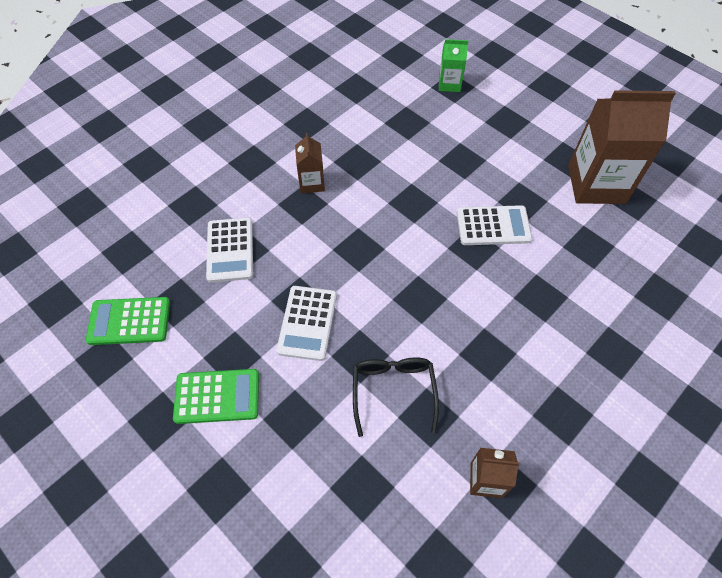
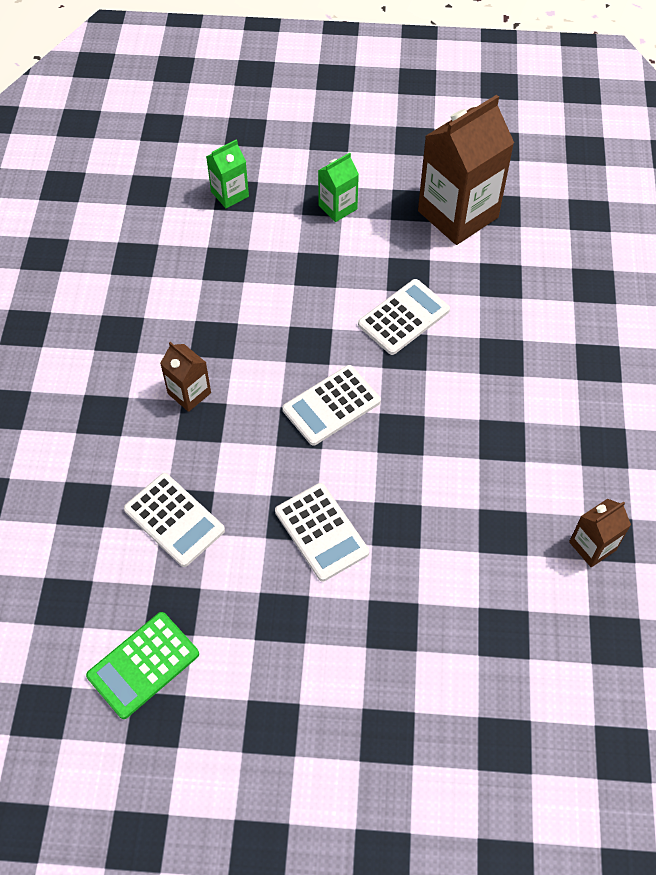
camera: 40 degrees left, 0 degrees up
green calculator [173,369,259,424] -> none
black glasses [353,357,439,437] -> none
none -> white calculator [282,365,381,446]
none -> green carton [318,153,359,222]

